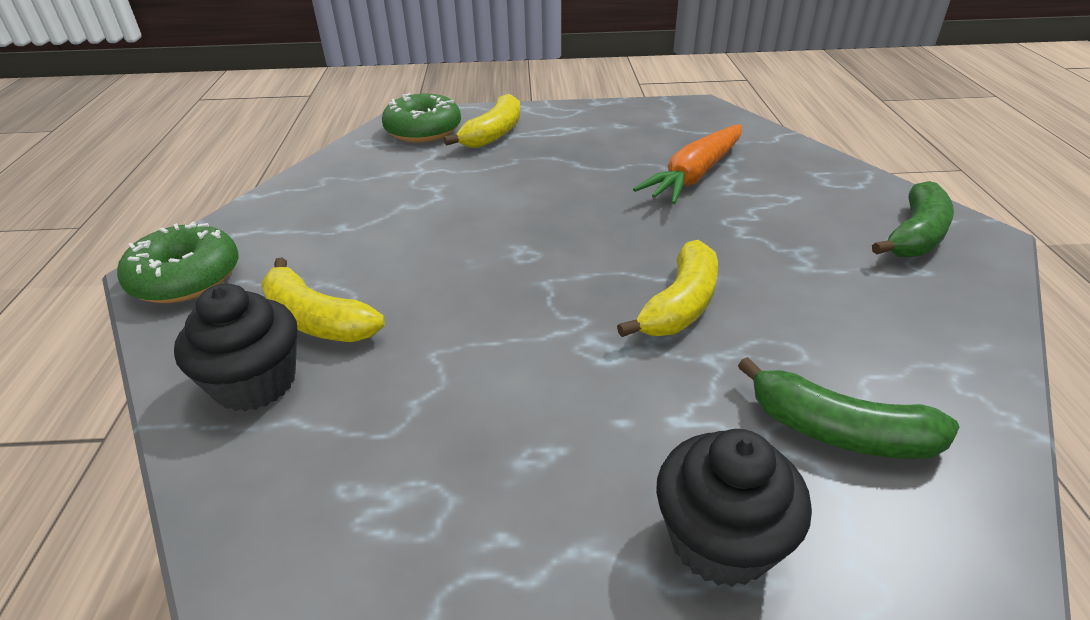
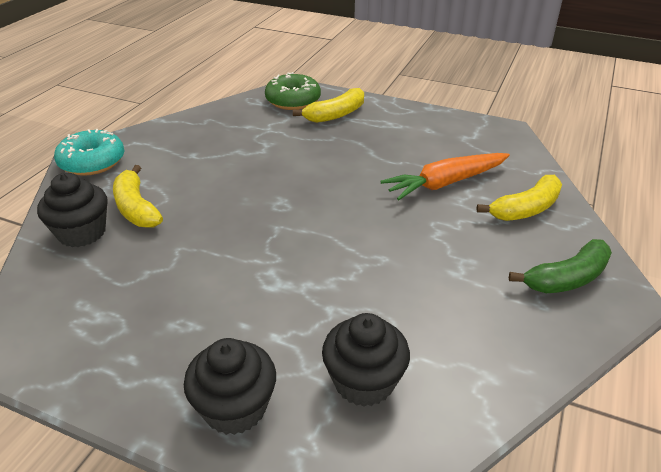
camera: 25 degrees right, 0 degrees up
green donut [117,222,239,303] -> turquoise donut [54,129,125,176]
yellow banana [617,240,718,337] -> yellow banana moved to [477,175,562,221]
green banana [738,357,959,459] -> black cupcake [322,313,410,407]

